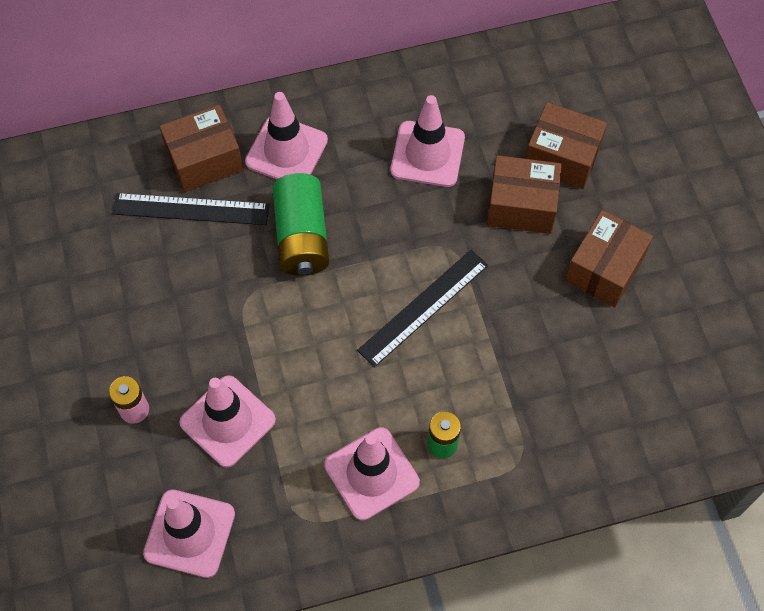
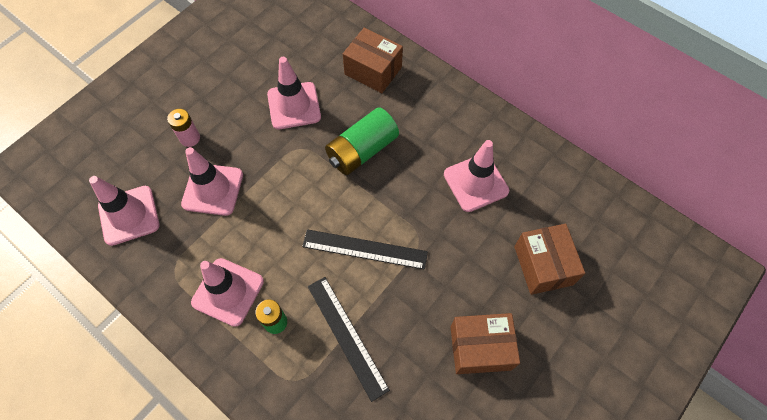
camera: 55 degrees right, 0 degrees up
black ruler [112,193,269,225] -> black ruler moved to [308,277,390,402]
pink traffic cone [245,92,328,180] -> pink traffic cone moved to [267,57,321,129]
brown box [487,155,562,234] -> none

